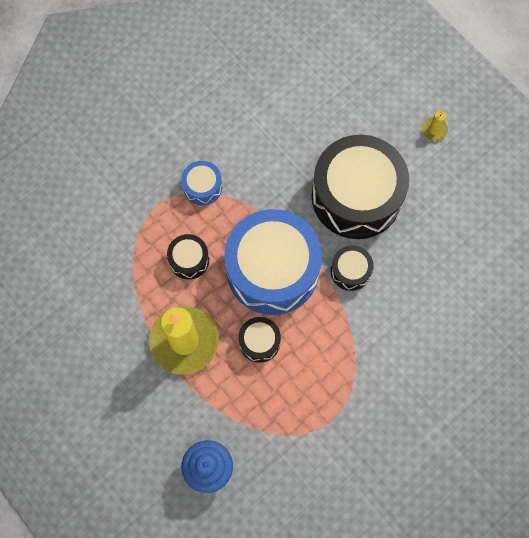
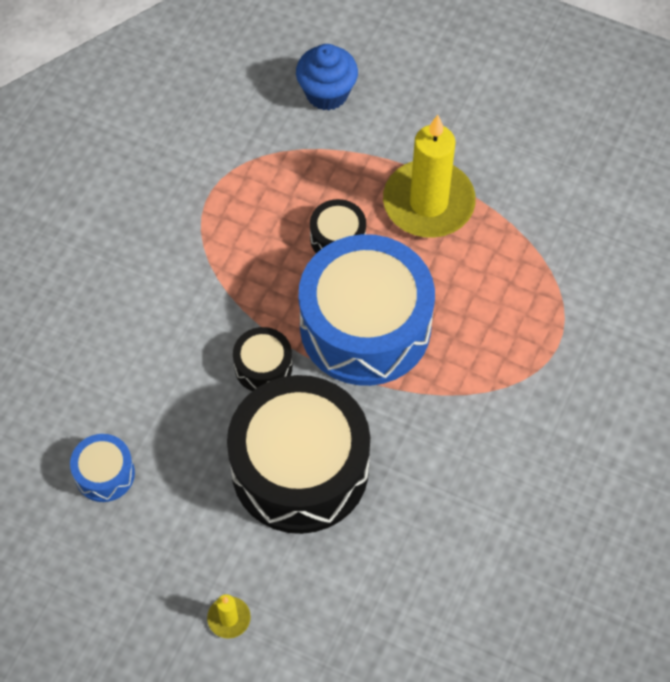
camera: 155 degrees right, 10 degrees down
black drum [167,234,209,279] -> none
blue drum [181,161,222,205] -> blue drum moved to [70,434,135,502]

